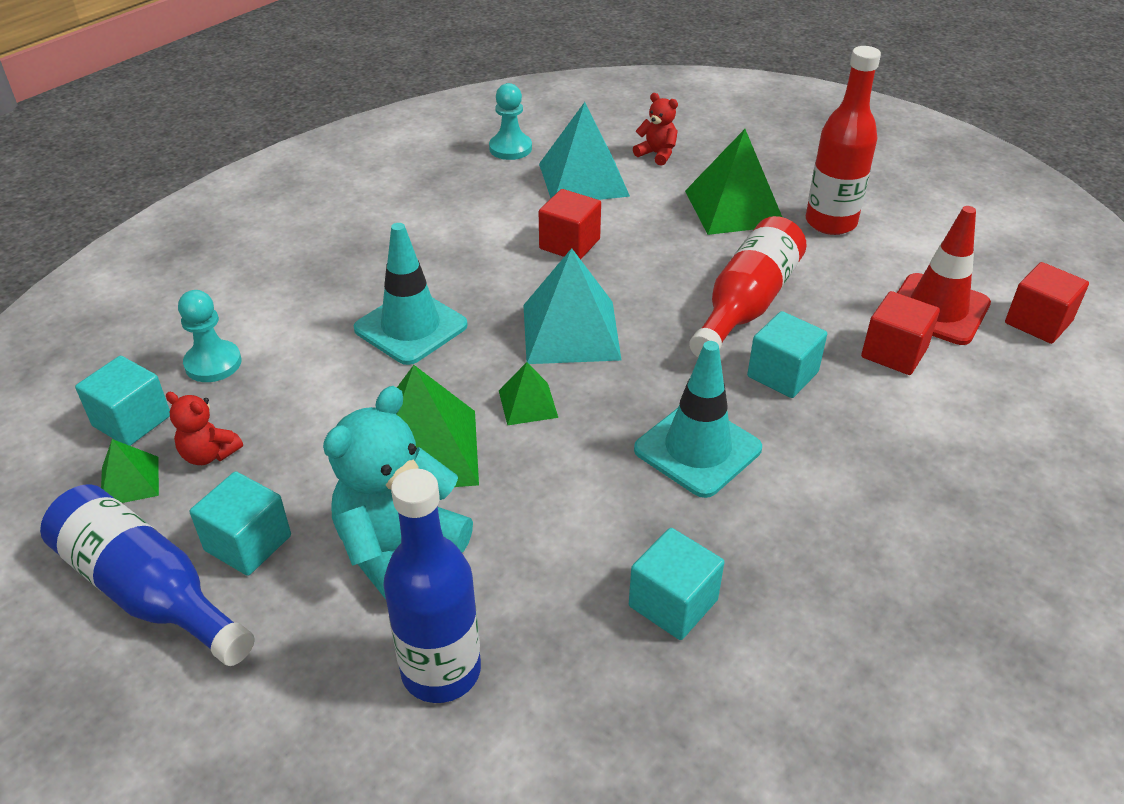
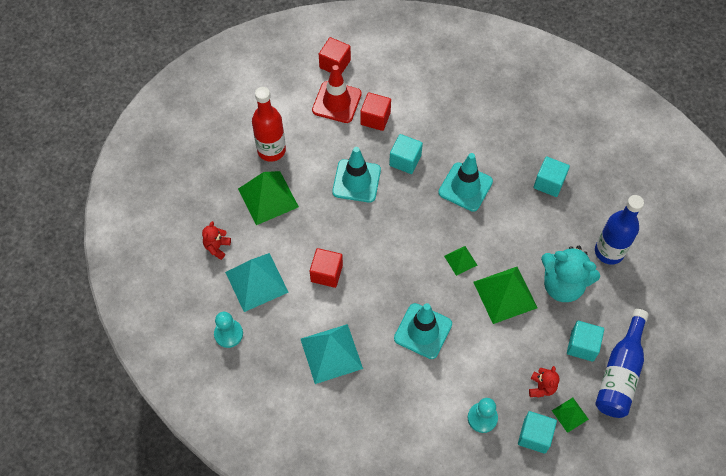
camera: 105 degrees left, 20 degrees up
turquoise pyramid [523,248,621,364] -> turquoise pyramid moved to [301,324,363,384]
red bottle [689,216,806,357] -> turquoise traffic cone [332,147,381,203]

